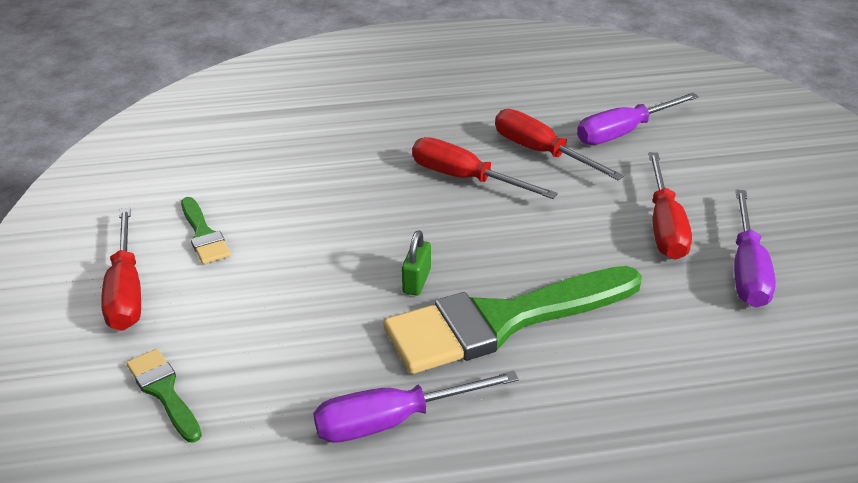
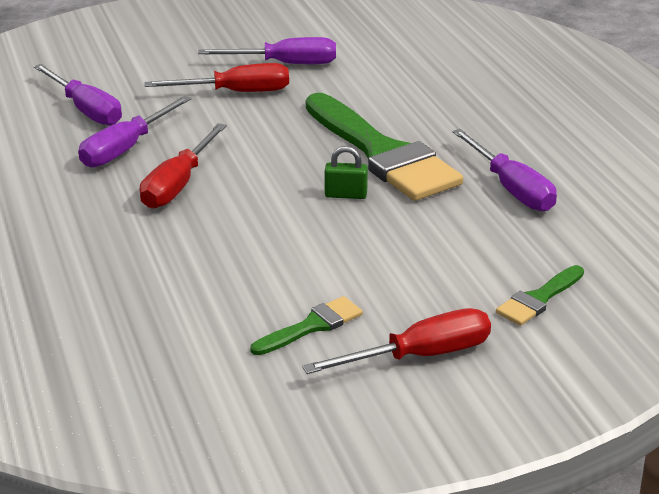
camera: 100 degrees left, 5 degrees down
red screwdriver [495,109,624,180] -> purple screwdriver [78,96,191,168]

